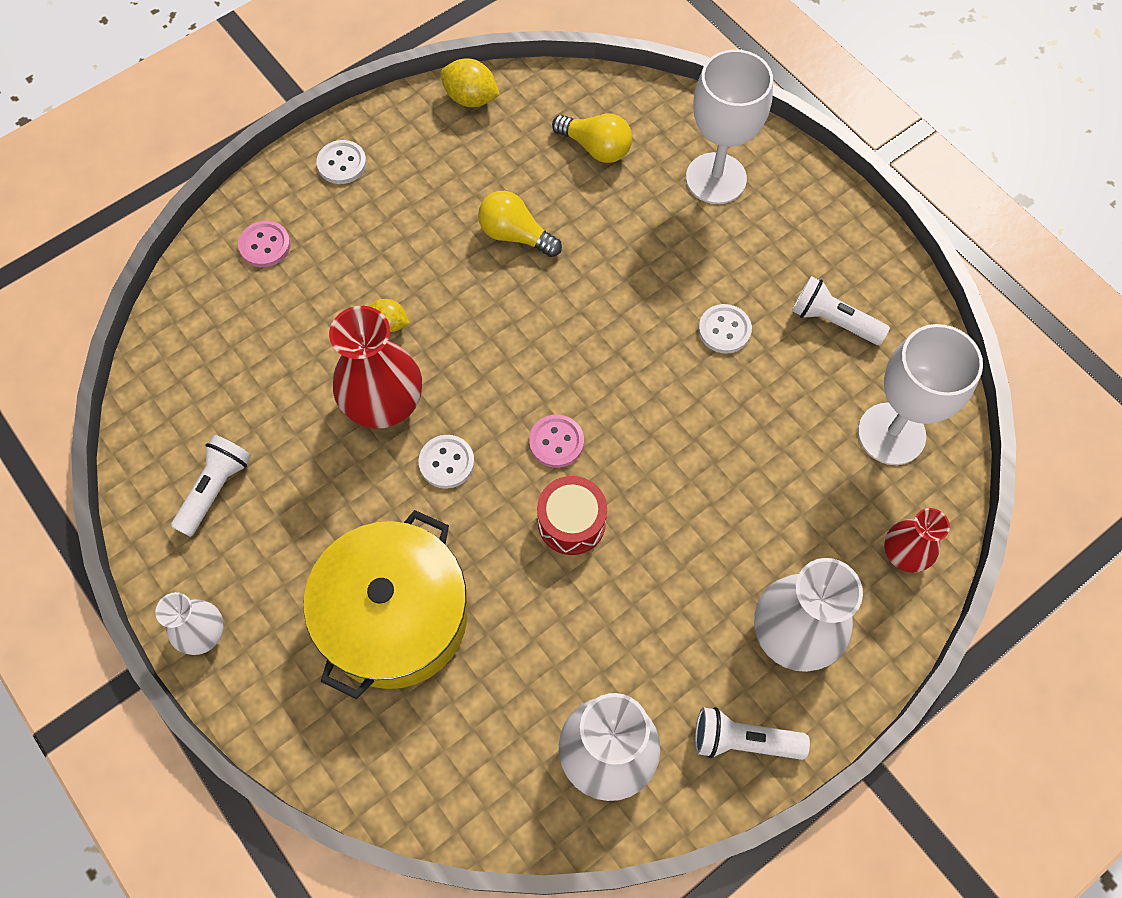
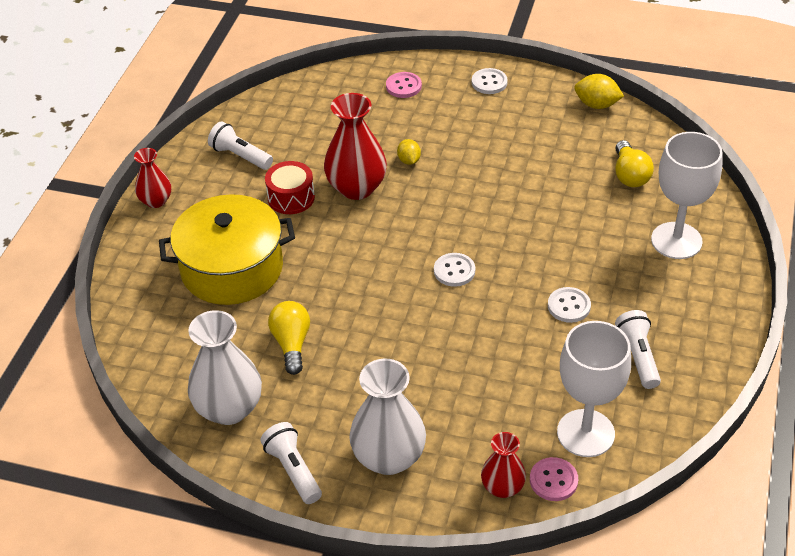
camera: 55 degrees right, 20 degrees down
white vase [155,592,224,655] -> red vase [134,148,171,208]
white flashlight [171,435,251,537] -> white flashlight turned 135 degrees counterclockwise [208,121,273,170]
white button [418,435,475,489] -> white button moved to [434,253,475,287]
yellow lemon [440,58,500,107] -> yellow lemon turned 60 degrees counterclockwise [574,74,624,109]
yellow light bulb [478,191,562,257] -> yellow light bulb moved to [268,301,310,375]
pink button [529,415,584,468] -> pink button moved to [530,457,578,501]
red drum [537,476,607,555] -> red drum moved to [265,161,315,214]

